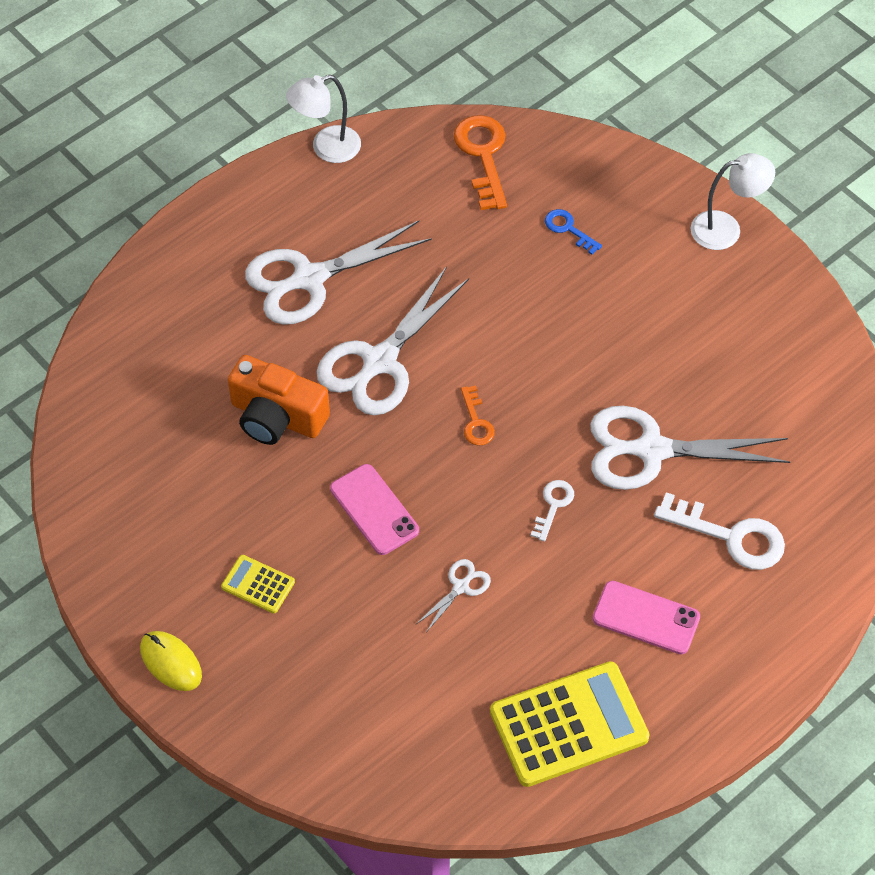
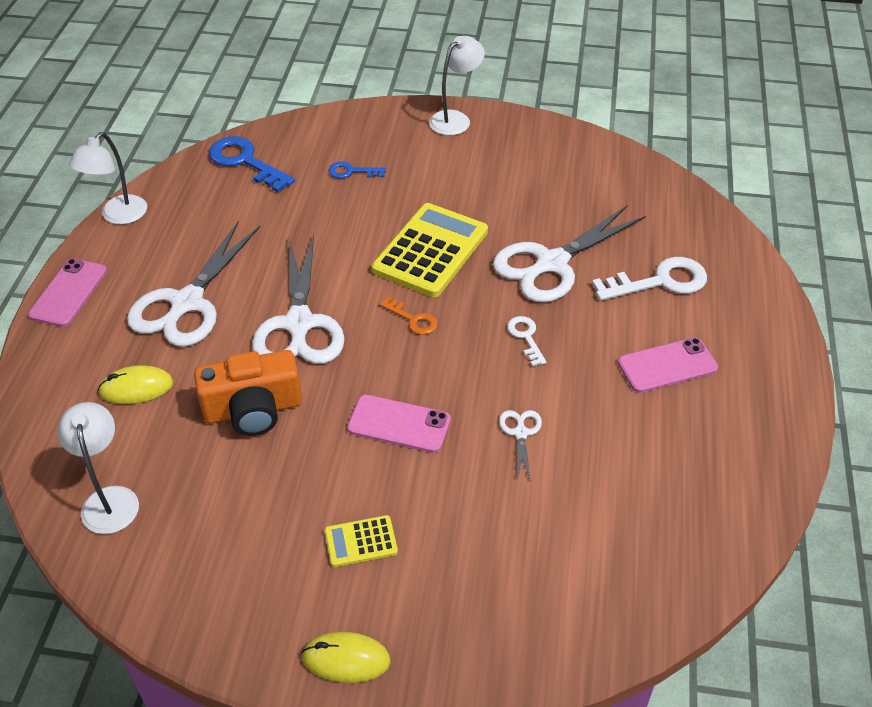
camera: 40 degrees left, 10 degrees down
orange key [454,115,507,210] -> blue key [209,136,295,192]
yellow calculator [490,661,650,787] -> yellow calculator moved to [372,203,488,297]
none -> pink phone [28,259,107,327]
none -> white lamp [57,402,139,534]
none -> yellow mouse [98,365,173,404]

